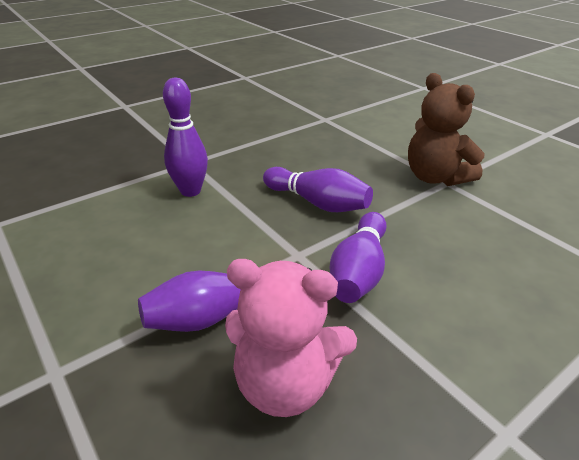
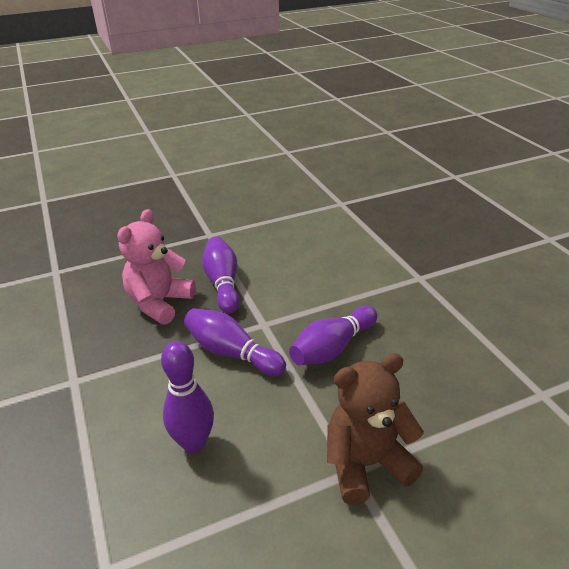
camera: 105 degrees right, 0 degrees up
purple bowling pin [163,78,208,197] -> purple bowling pin moved to [161,341,214,453]

